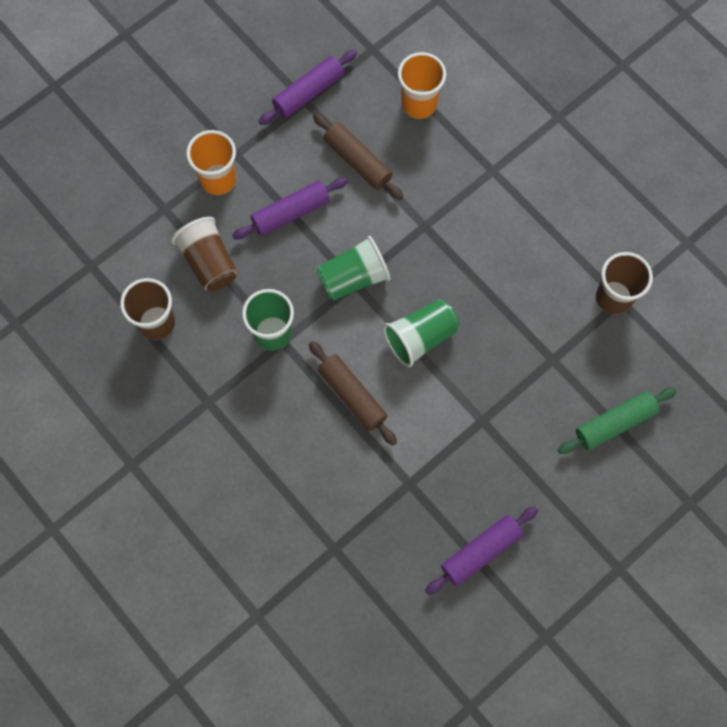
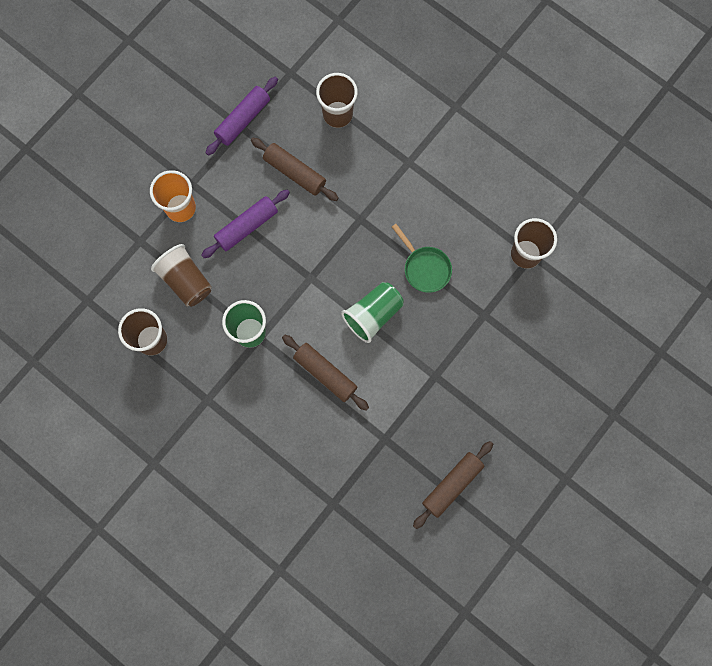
camera: 10 degrees left, 5 degrees up
green cup [316,236,391,300] -> none
orange cup [398,52,446,119] -> brown cup [316,73,358,128]
purple rolling pin [425,507,538,595] -> brown rolling pin [413,441,493,529]
green rolling pin [558,388,677,454] -> none
none -> green pan [392,224,452,293]

